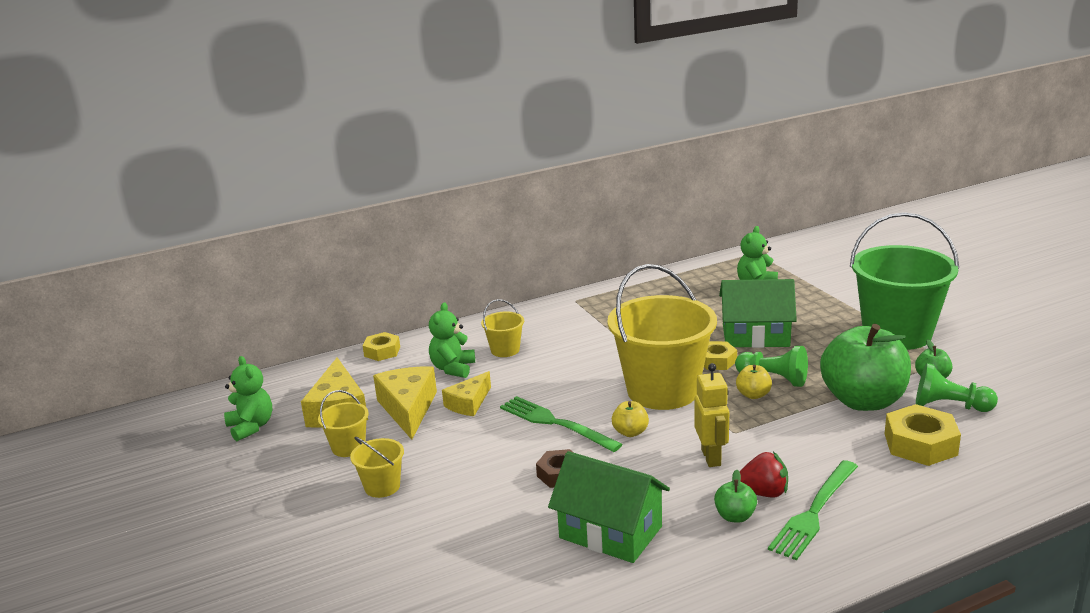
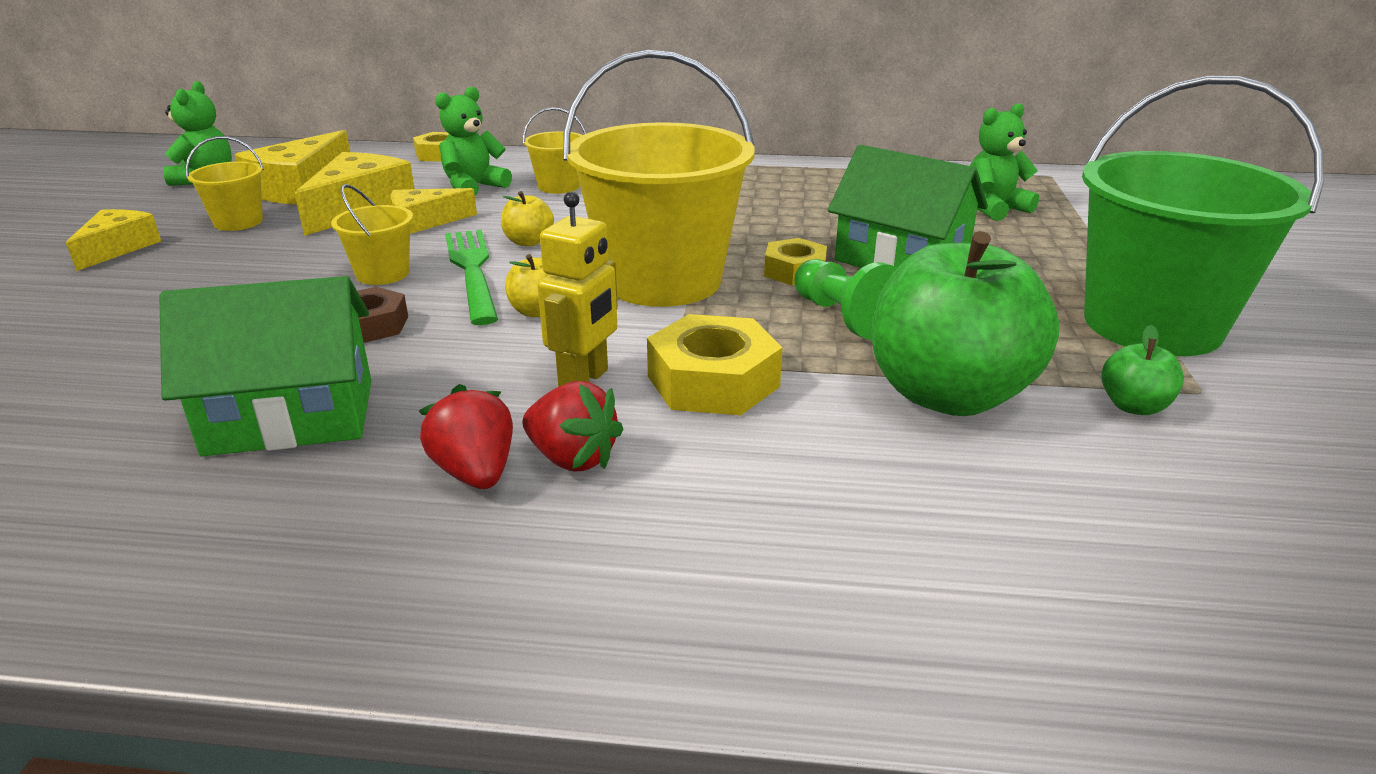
camera: 30 degrees right, 5 degrees up
yellow bucket [350,437,404,498] -> yellow bucket moved to [331,184,413,285]
green house [548,451,670,563] -> green house turned 75 degrees counterclockwise [159,276,372,456]
green apple [714,470,757,523] -> red strawberry [419,384,513,489]
yellow apple [736,365,772,399] -> yellow apple moved to [501,191,554,246]
green fork [768,460,858,560] -> none
yellow nut [885,404,961,466] -> yellow nut moved to [647,314,783,415]
green pawn [916,363,998,412] -> none
none -> yellow cheese [66,209,161,271]

